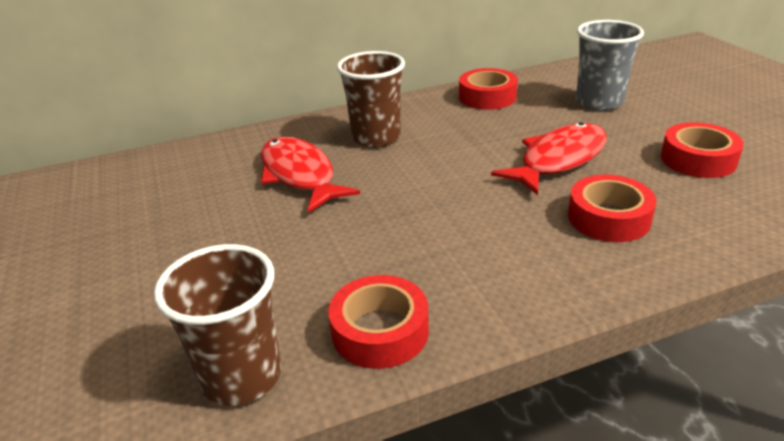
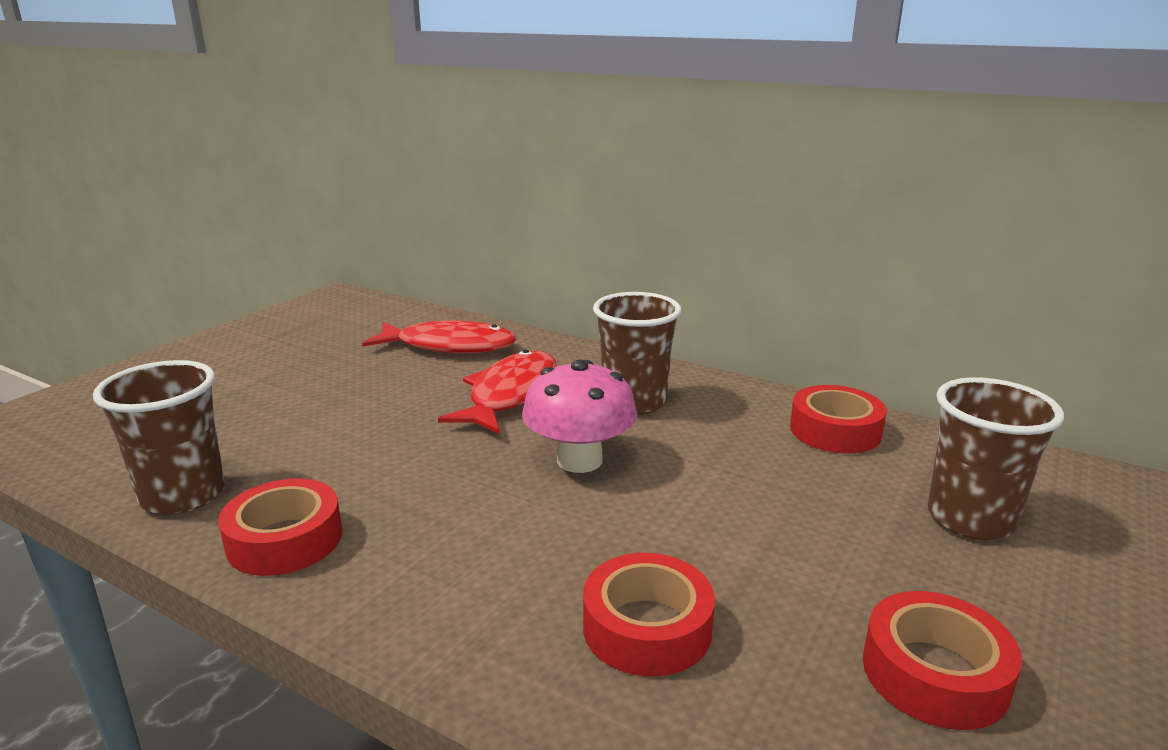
camera: 50 degrees right, 10 degrees down
red fish [491,122,607,195] -> red fish moved to [362,320,517,353]
grey cup [576,20,644,111] -> brown cup [927,377,1064,540]
none -> pink mushroom [522,359,637,473]

